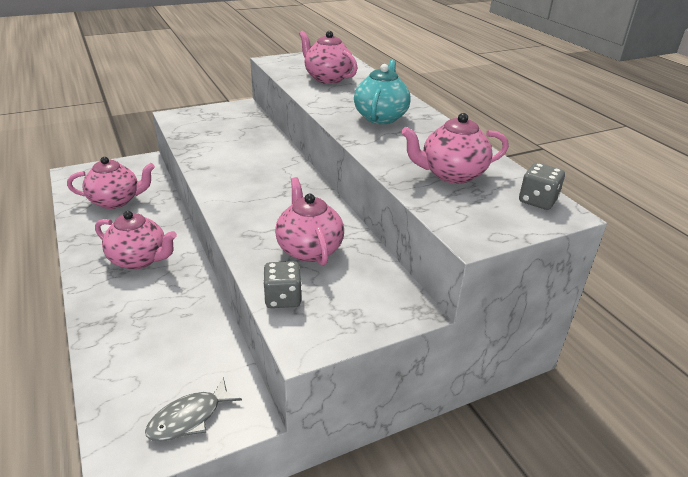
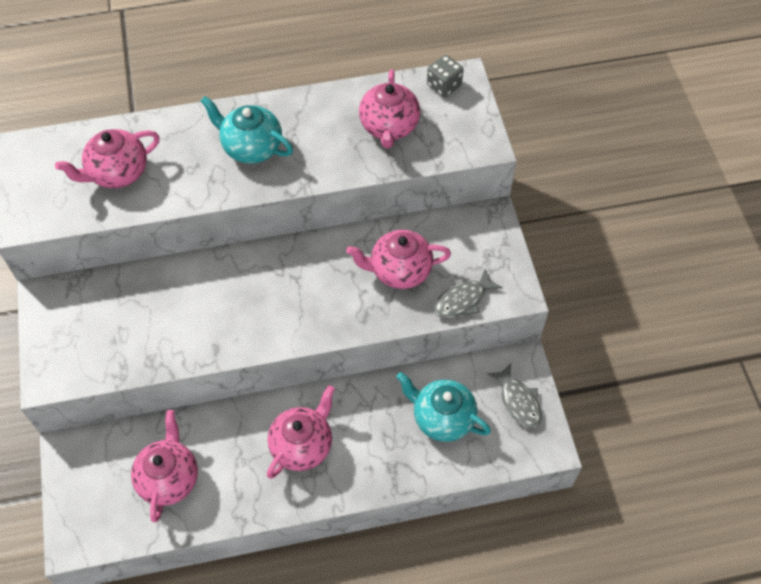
camera: 75 degrees left, 25 degrees up
grey dice [263,261,302,308] -> grey fish [434,269,503,319]
none -> turquoise teapot [396,372,491,442]

